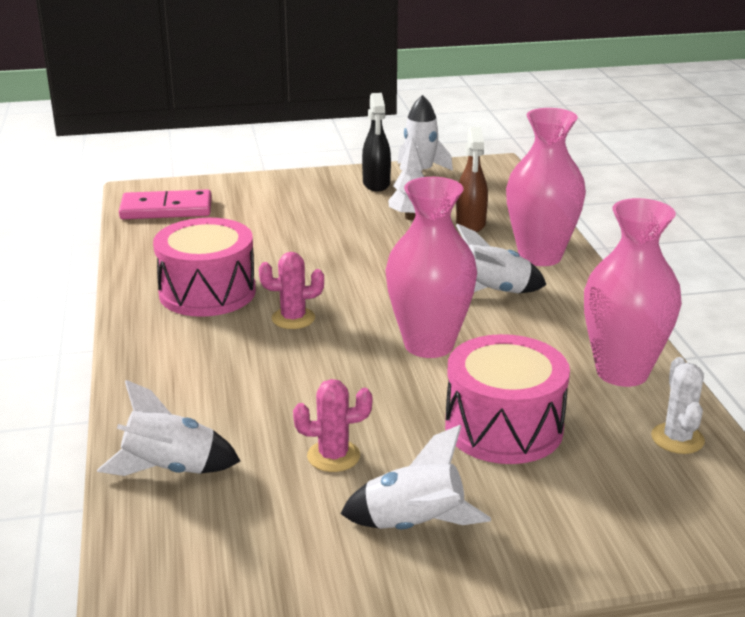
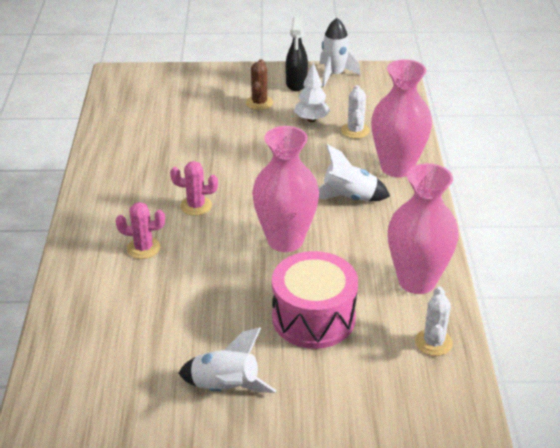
camera: 10 degrees right, 10 degrees up
white rocket [97,380,240,476] -> none
pink domino [119,189,212,219] -> none
pink drum [153,218,256,317] -> none
pink cactus [293,379,372,472] -> pink cactus moved to [116,202,165,259]
brown spray bottle [456,127,488,232] -> white cactus [341,85,370,139]
none -> brown cactus [246,59,273,110]

